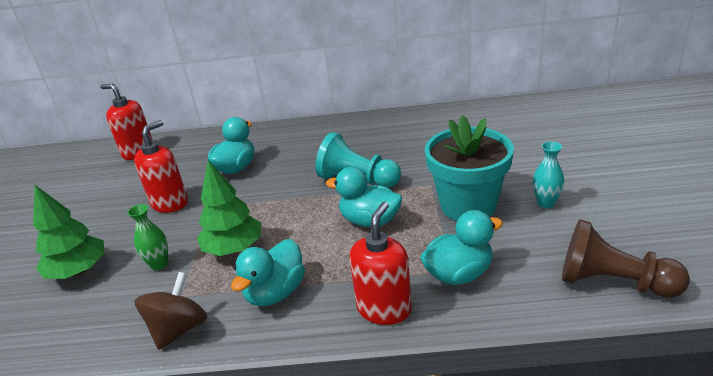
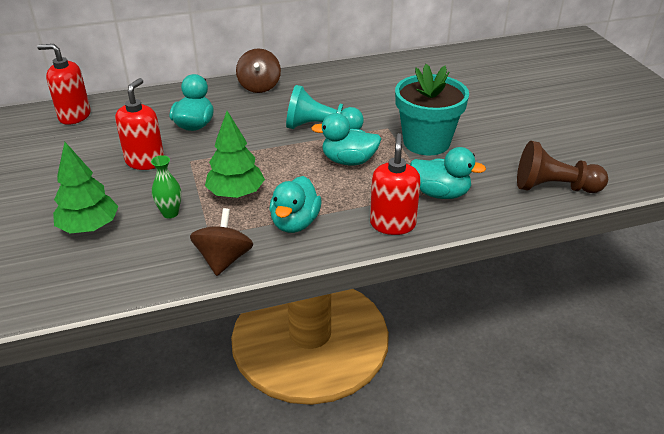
camera: 20 degrees left, 5 degrees up
turquoise duck [420,210,503,285] -> turquoise duck turned 60 degrees clockwise [410,147,486,199]
turquoise vase [533,141,564,208] -> none
none -> brown spinning top [236,48,281,93]

